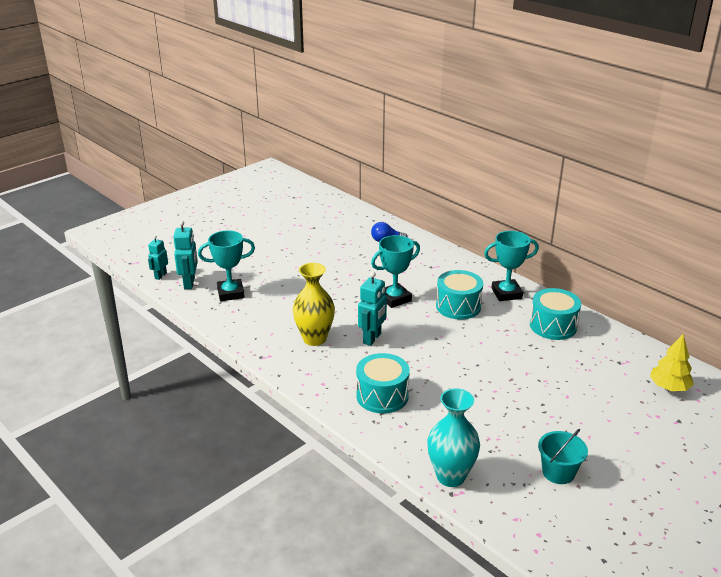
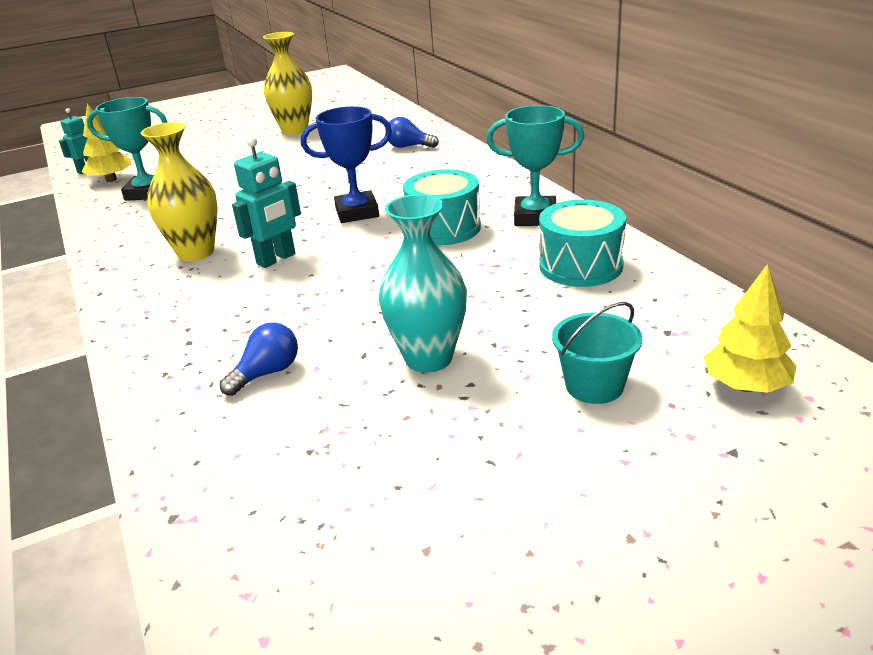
camera: 20 degrees right, 0 degrees up
turquoise robot [173,221,198,289] -> yellow tree [82,103,132,182]
turquoise drum [356,353,410,414] -> none
turquoise trophy [371,235,420,308] -> blue trophy [301,106,392,223]
turquoise vase [427,388,480,487] -> turquoise vase moved to [379,194,467,373]
turquoise bucket [538,429,588,484] -> turquoise bucket moved to [552,302,643,404]
none -> blue light bulb [220,322,298,396]
none -> yellow vase [263,32,312,135]

